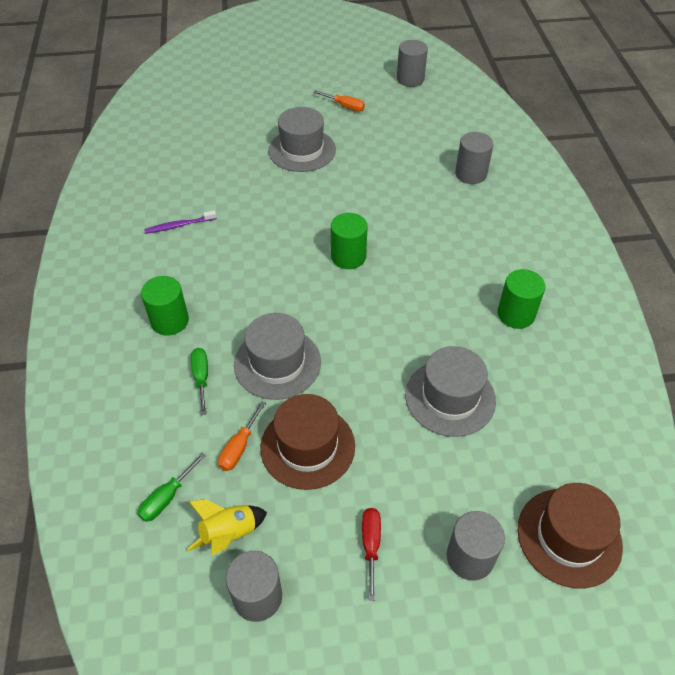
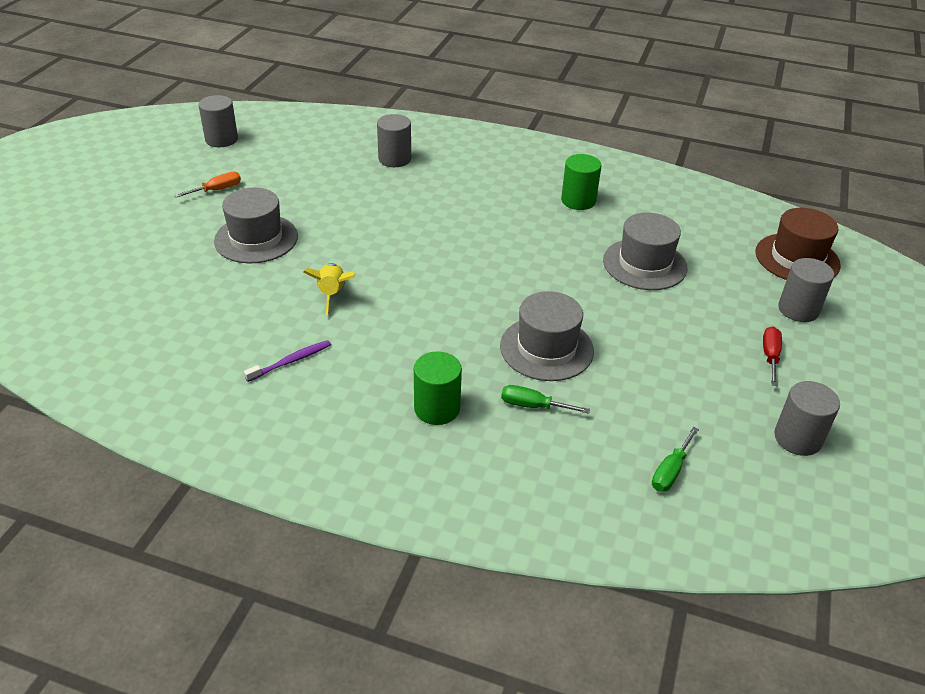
camera: 65 degrees left, 10 degrees down
green screwdriver [138,453,206,522] -> green screwdriver turned 60 degrees clockwise [652,427,699,492]
purple toothbrush [144,210,217,234] -> purple toothbrush turned 135 degrees counterclockwise [244,340,331,382]
yellow rocket [187,499,267,555] -> yellow rocket moved to [303,263,355,315]
orange screwdriver [218,401,266,471] -> none
brown hat [260,394,355,490] -> none
green cylinder [331,213,368,269] -> none
red screwdriver [362,508,381,601] -> red screwdriver turned 75 degrees clockwise [763,327,782,386]

